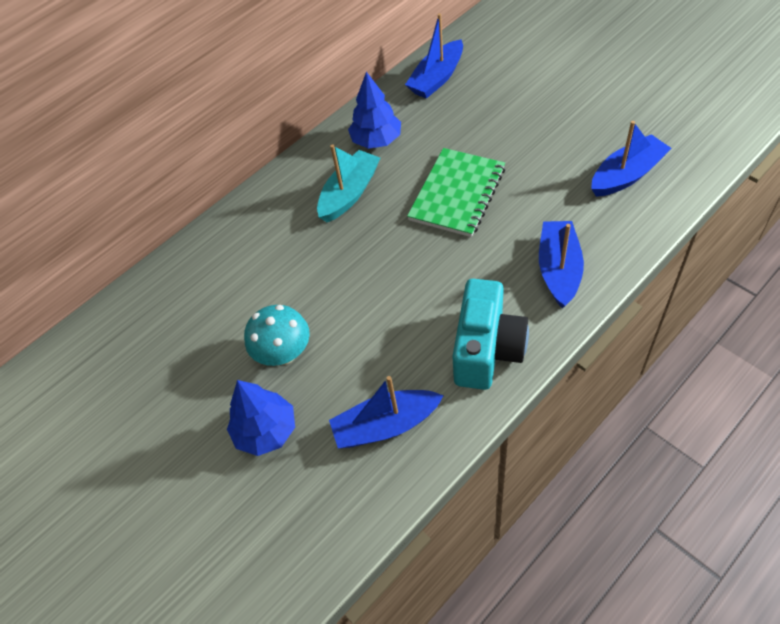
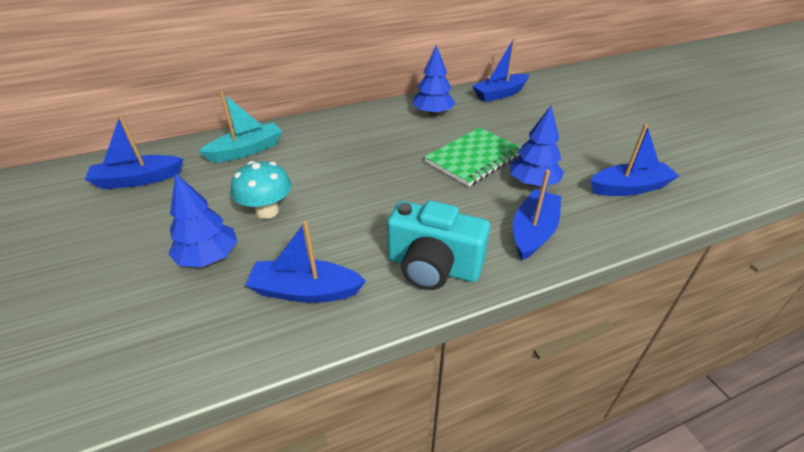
camera: 15 degrees right, 15 degrees down
turquoise boat [317,144,380,222] -> turquoise boat moved to [199,92,282,162]
turquoise camera [452,279,529,390] -> turquoise camera turned 75 degrees clockwise [387,201,490,290]
none -> blue boat [85,114,183,189]
none -> blue tree [510,106,564,187]

